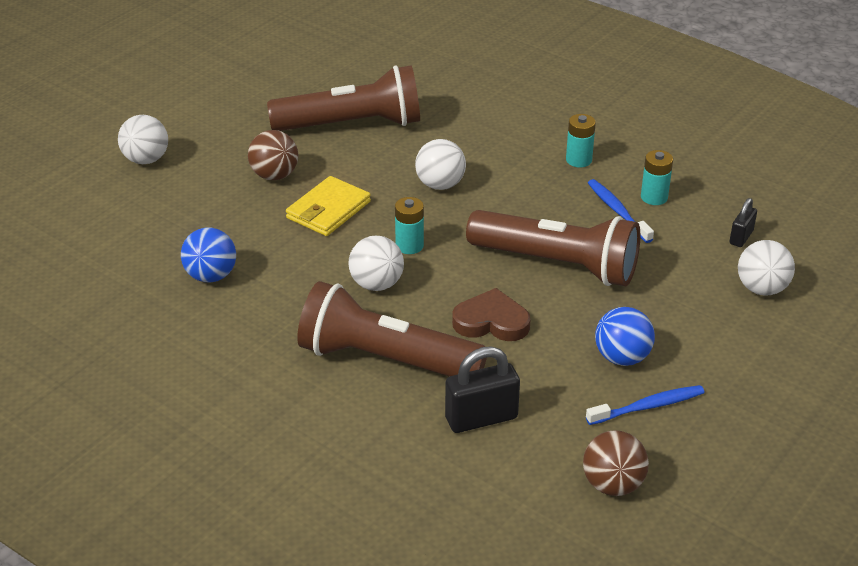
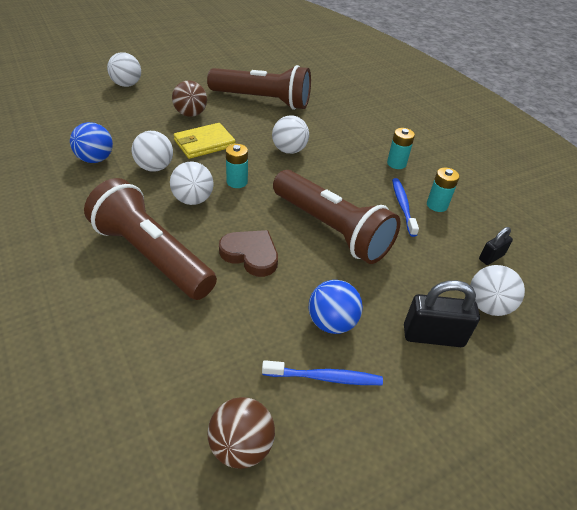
camera: 20 degrees right, 5 degrees up
black padlock [445,347,520,433] -> black padlock moved to [404,280,480,347]
none -> white ball [132,131,173,172]

